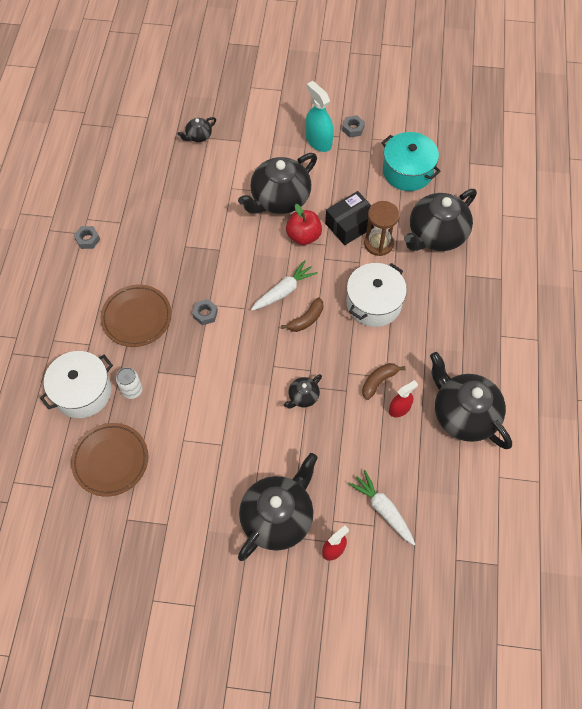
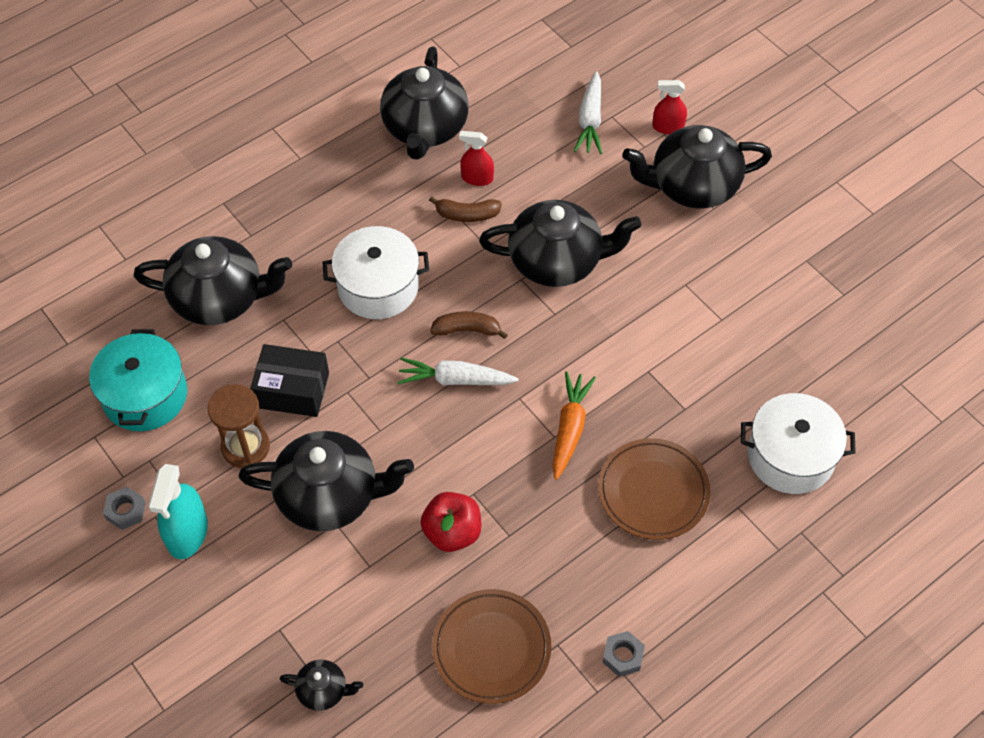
camera: 135 degrees left, 5 degrees down
brown plate [71,423,148,497] -> brown plate moved to [432,589,551,704]
white can [116,367,143,399] -> none
grey nut [192,299,218,325] -> orange carrot [553,371,596,480]
black teapot [284,374,322,409] -> black teapot [479,200,642,287], size x2.18
red apple [286,204,322,245] -> red apple moved to [420,492,481,552]
brown hourglass [364,201,400,256] -> brown hourglass moved to [207,384,270,468]

